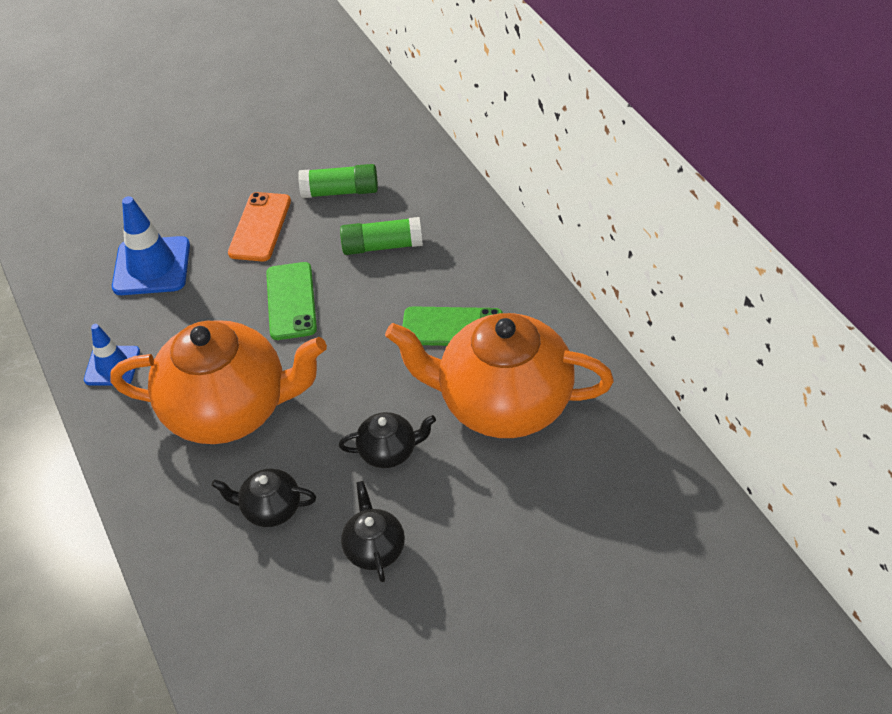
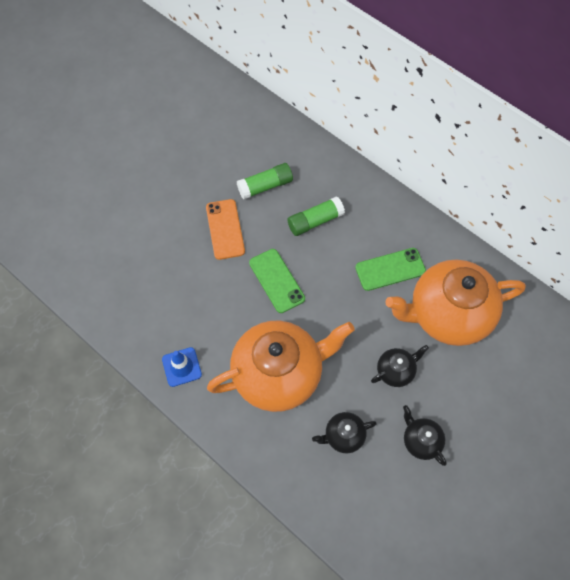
camera: 25 degrees left, 15 degrees up
blue traffic cone [112,196,190,295] -> none

